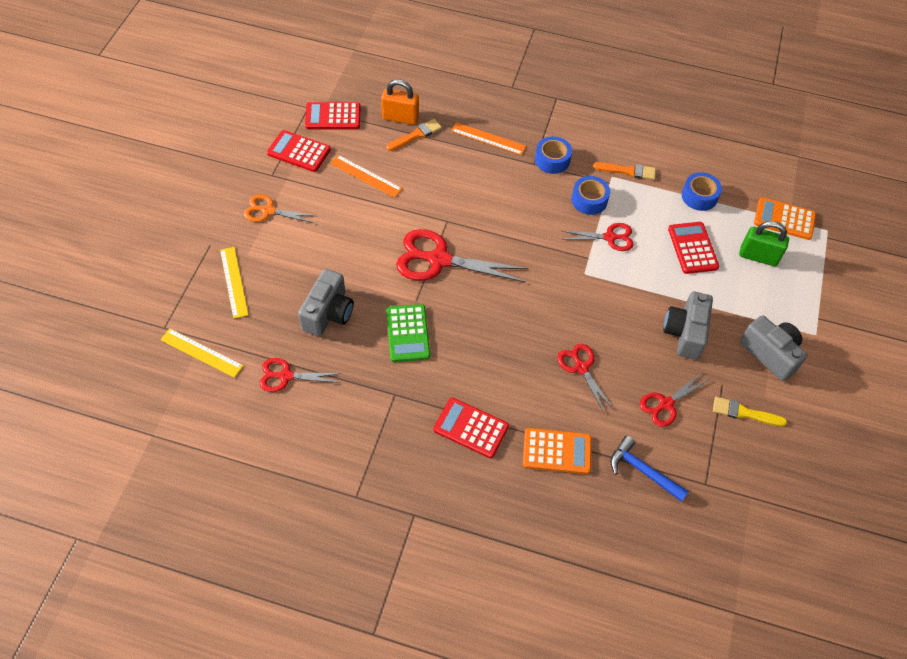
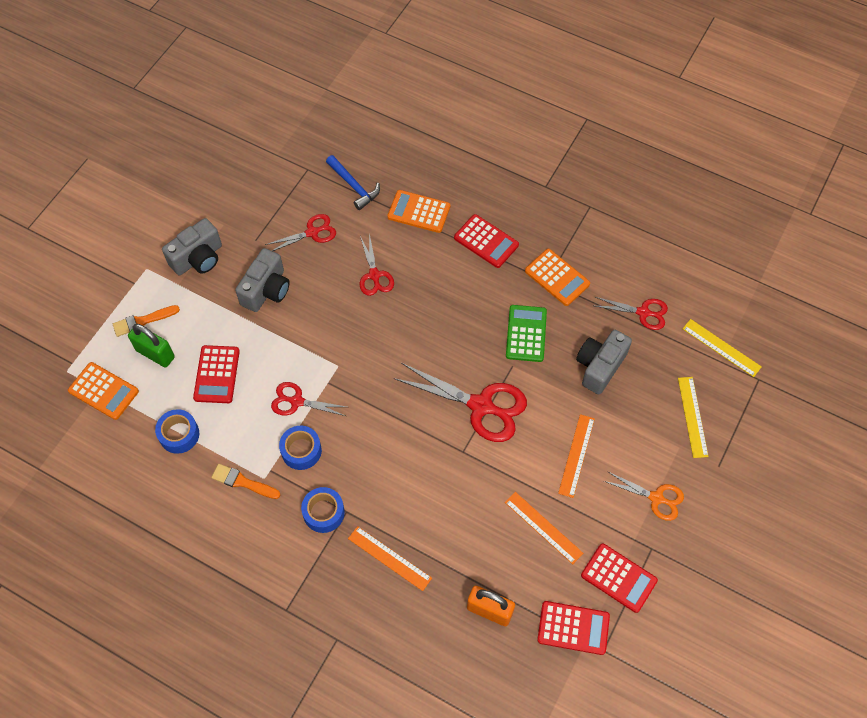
camera: 165 degrees left, 5 degrees up
orange brush [387,119,442,151] -> orange brush moved to [113,305,180,337]
yellow brush [713,397,787,427] -> none
grey camera [740,315,807,381] -> grey camera turned 105 degrees counterclockwise [162,218,222,275]
none -> orange calculator [525,249,590,306]
none -> orange ruler [558,414,595,498]

